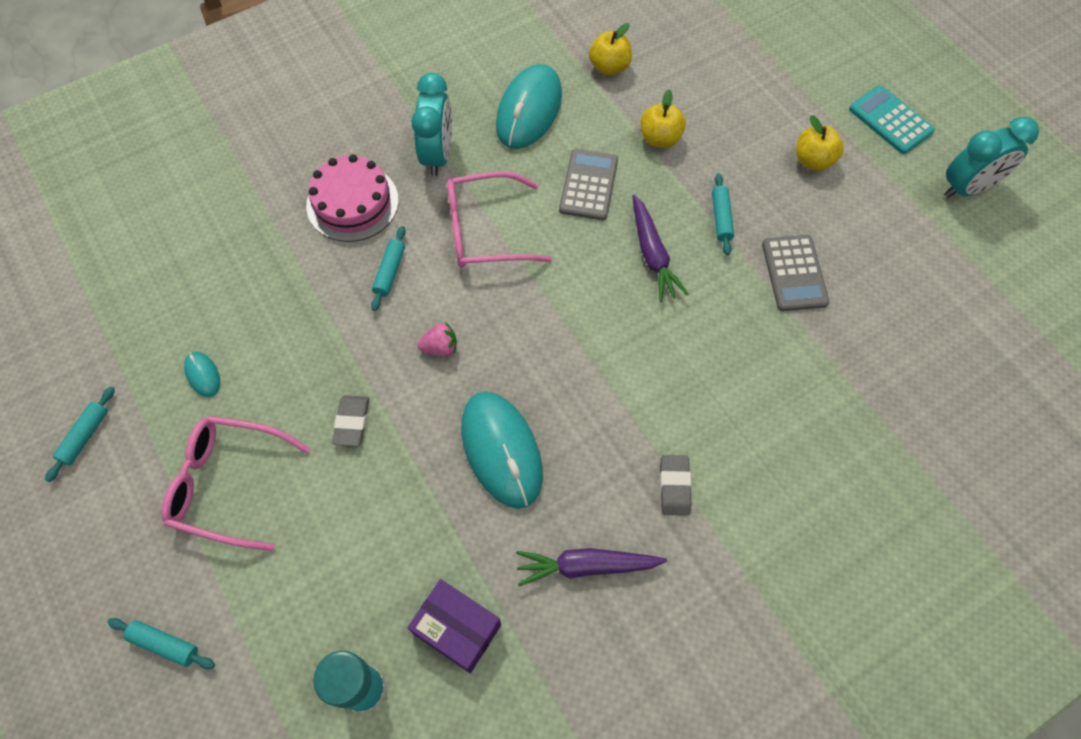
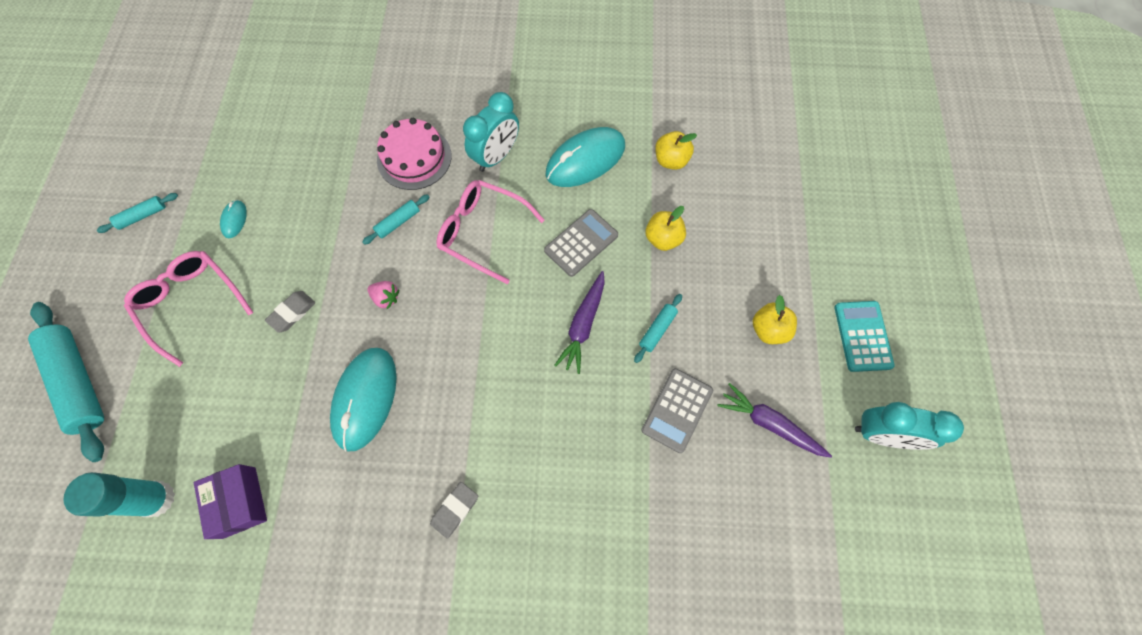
camera: 35 degrees right, 5 degrees up
turquoise rolling pin [108,618,215,669] -> turquoise rolling pin [28,302,104,462], size x2.12
purple carrot [516,548,667,586] -> purple carrot moved to [718,383,832,458]

